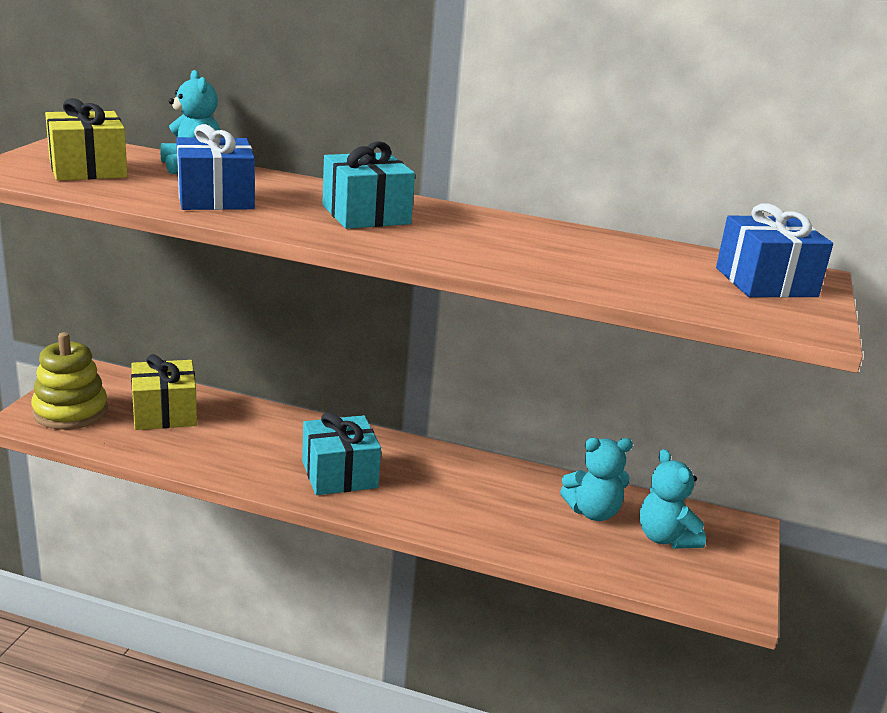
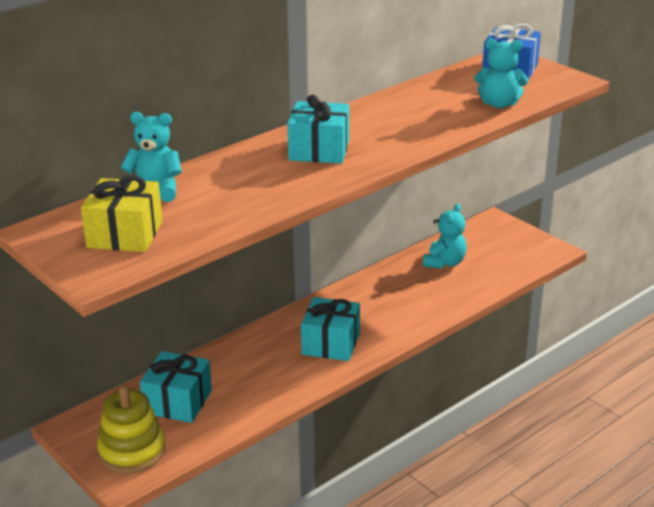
camera: 55 degrees left, 5 degrees up
yellow gift [131,354,197,430] -> turquoise gift [140,351,212,423]
blue gift [176,124,255,210] -> none
turquoise teddy bear [639,449,706,549] -> turquoise teddy bear moved to [475,39,528,108]

